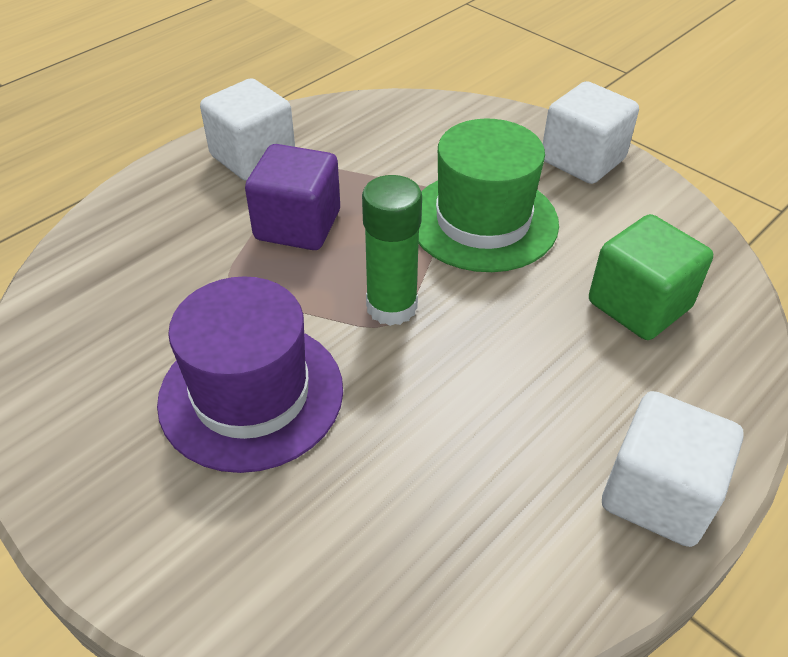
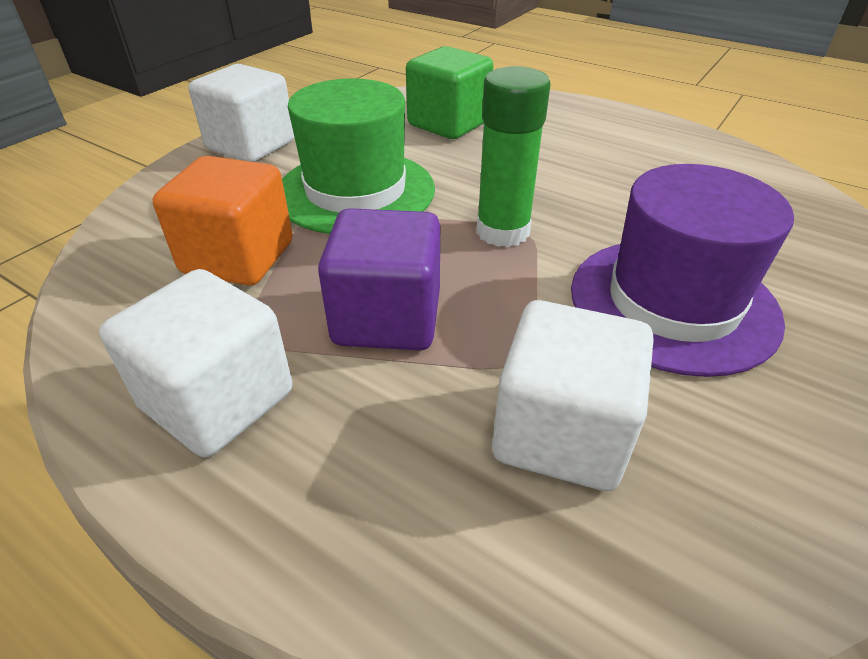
camera: 100 degrees left, 5 degrees down
white cube [602,391,744,547] -> white cube moved to [492,300,654,491]
none -> orange cube [153,156,293,286]

